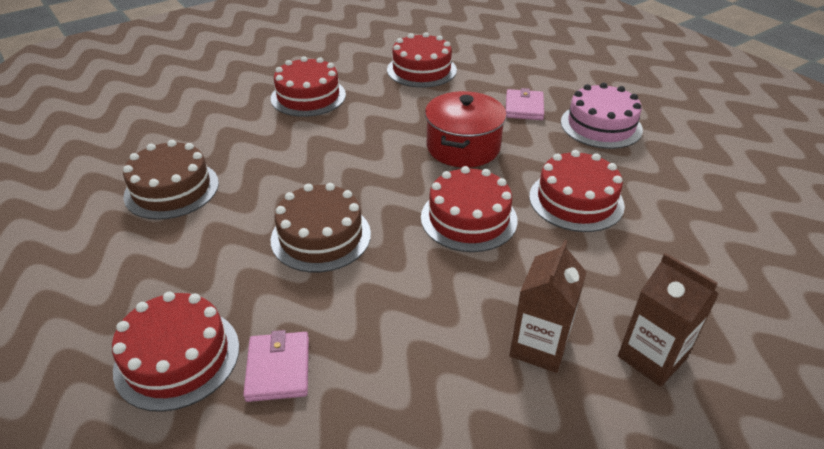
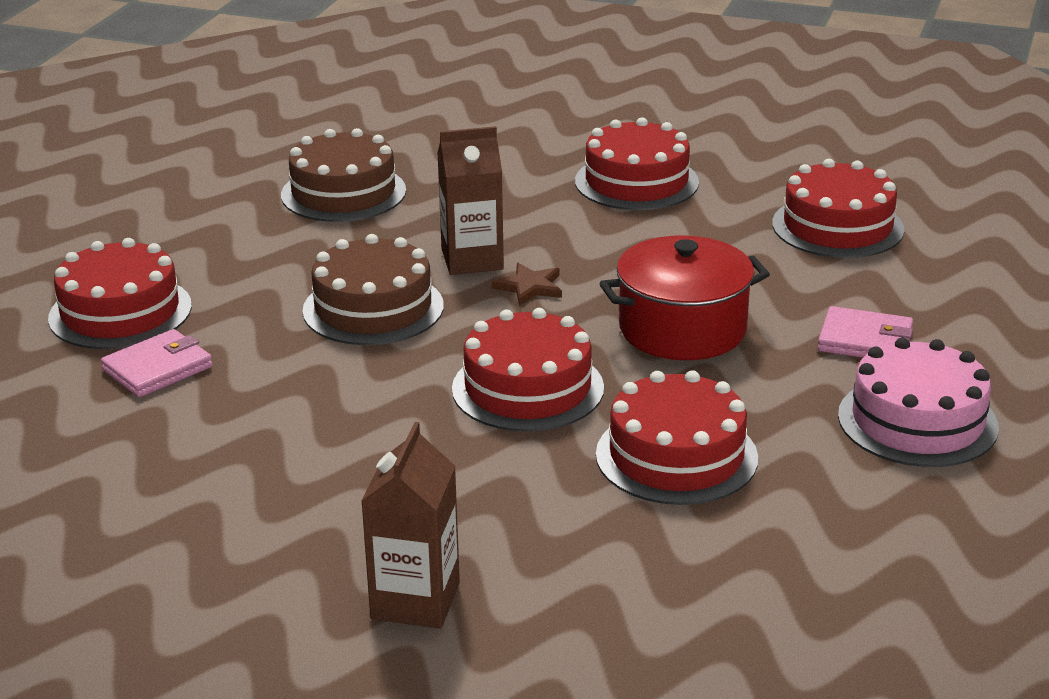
camera: 55 degrees right, 10 degrees down
pink wallet [506,88,544,120] -> pink wallet turned 45 degrees clockwise [818,306,913,358]
brown carton [509,239,586,373] -> brown carton moved to [437,126,504,275]
none -> brown star [492,263,562,306]

